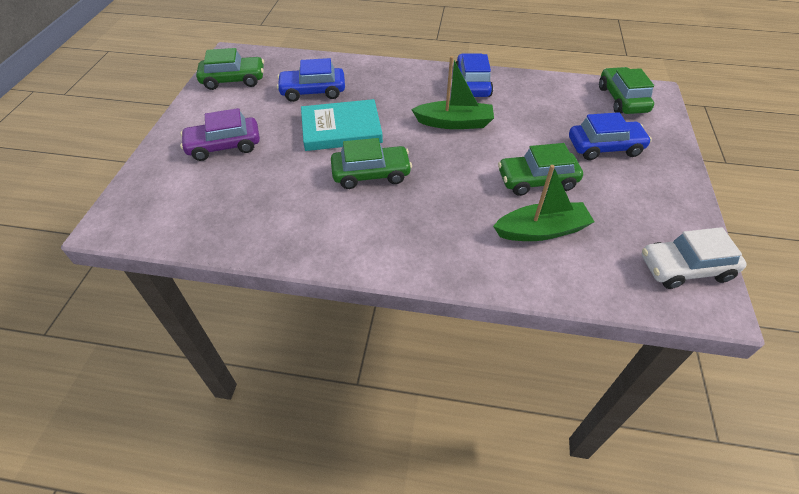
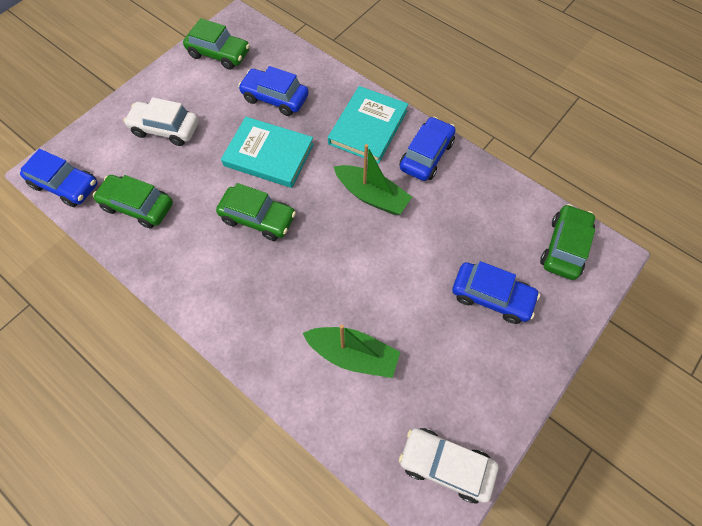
camera: 30 degrees right, 15 degrees up
purple car [180,108,260,161] -> white car [124,97,199,146]
green car [498,143,583,196] -> green car moved to [93,175,173,229]
none -> blue car [20,149,97,207]
none -> turquoise book [328,86,408,164]

